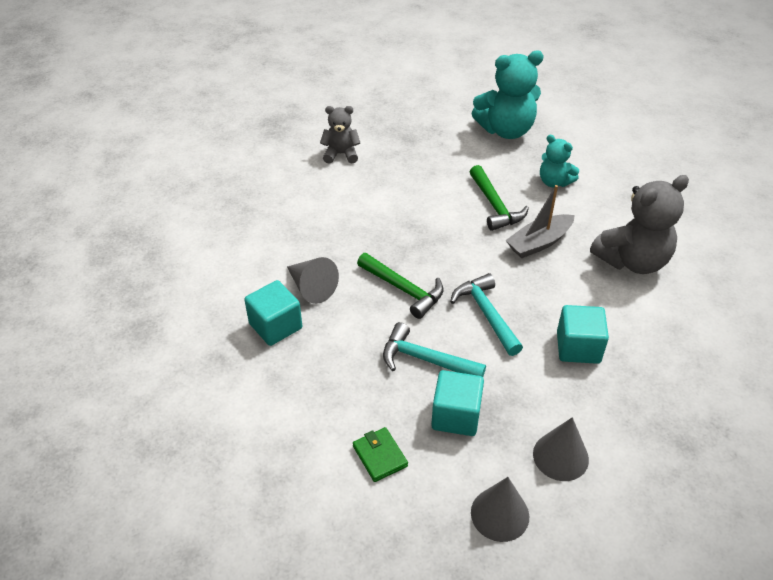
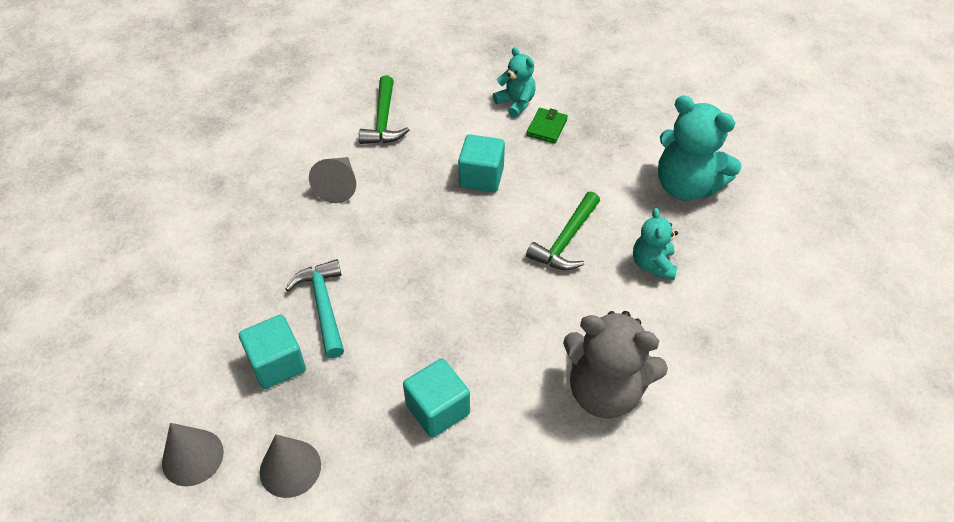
camera: 50 degrees right, 5 degrees up
turquoise cube [244,280,302,346] -> turquoise cube moved to [458,134,505,192]
grey teddy bear [320,106,360,164] -> turquoise teddy bear [493,47,536,118]
green wallet [353,427,408,482] -> green wallet moved to [527,108,568,144]
green hammer [357,253,444,319] -> green hammer moved to [359,76,409,144]
turquoise hammer [450,273,523,356] -> none
grey boat [505,185,575,258] -> none

